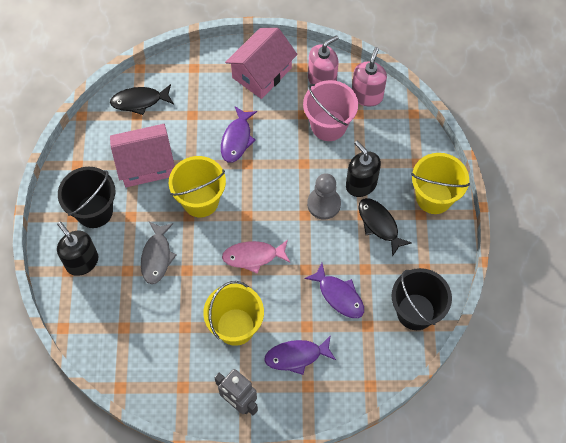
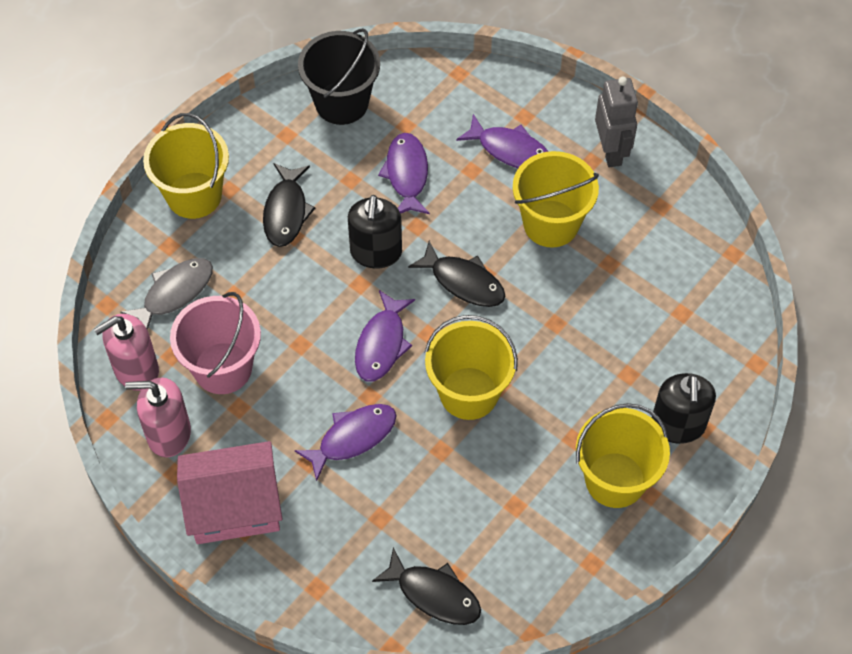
camera: 140 degrees left, 5 degrees down
black bucket [58,167,116,228] -> yellow bucket [576,403,670,508]
pink house [110,124,175,187] -> none
grey fish [141,222,176,284] -> grey fish moved to [120,258,213,330]
pink fish [222,240,291,274] -> black fish [408,241,505,307]
grey pawn [307,173,341,220] -> none
black soap dispenser [346,141,381,197] -> black soap dispenser moved to [348,195,402,268]
none -> purple fish [355,290,415,382]

